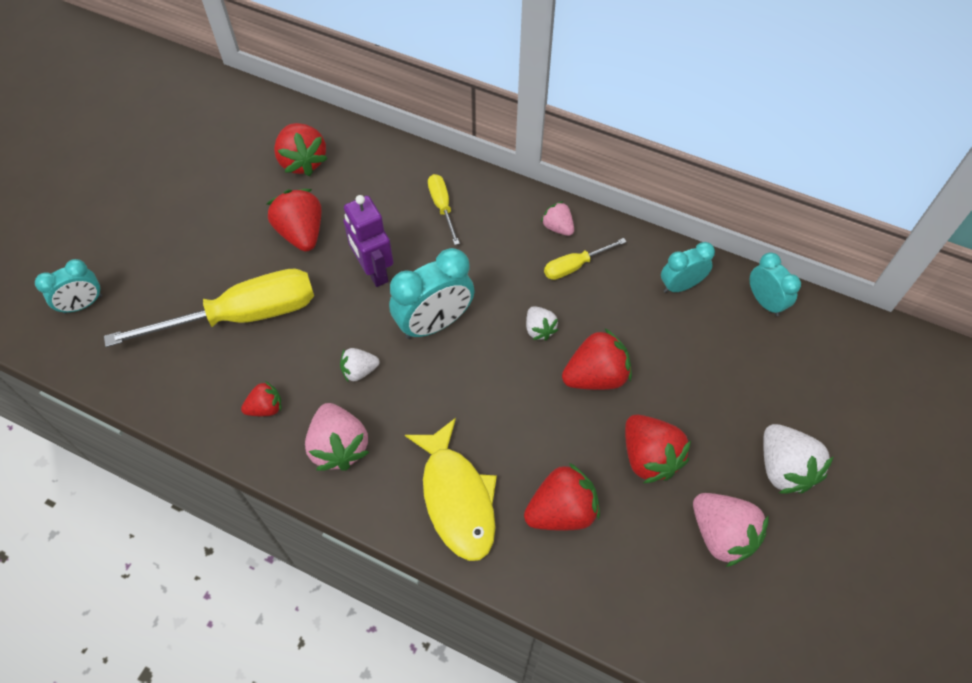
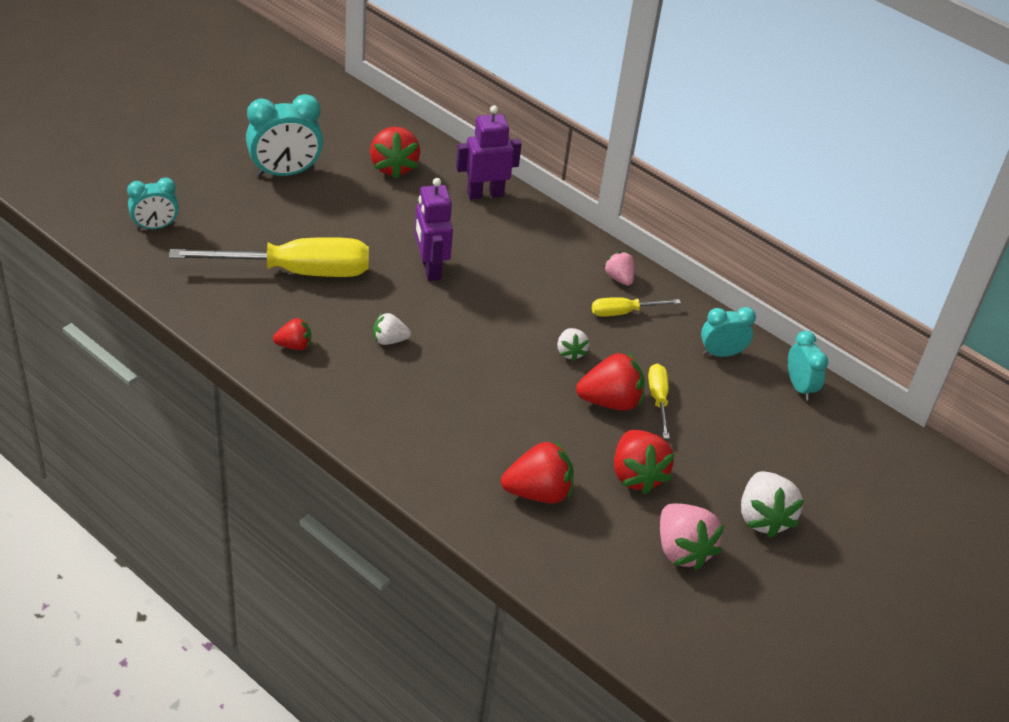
camera: 10 degrees right, 15 degrees down
red strawberry [267,189,321,252] -> none
pink strawberry [305,403,369,471] -> none
turquoise clock [389,248,475,339] -> turquoise clock moved to [246,94,323,177]
yellow fish [405,418,497,561] -> none
yellow screwdriver [428,174,460,245] -> yellow screwdriver moved to [648,363,670,439]
none -> purple robot [456,105,522,199]

